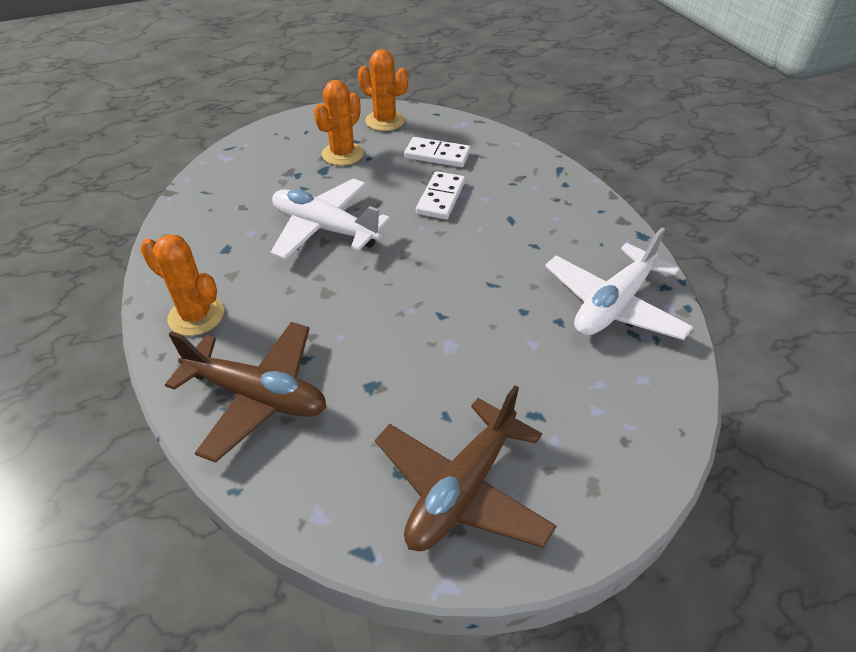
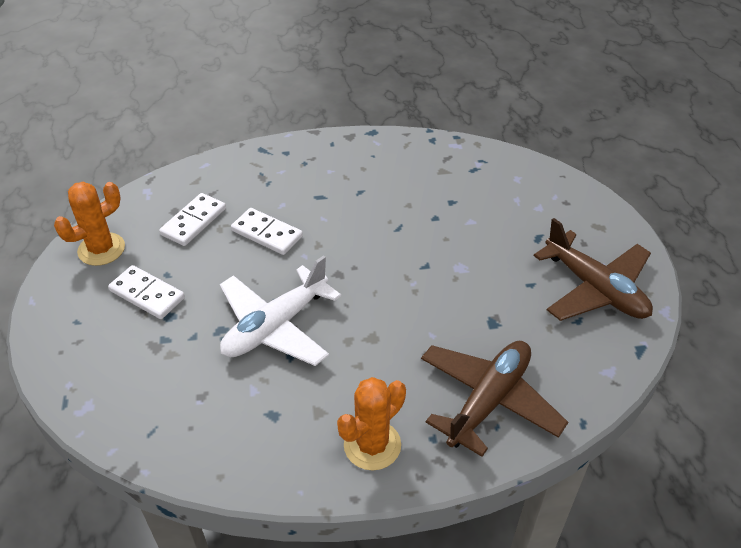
camera: 75 degrees left, 0 degrees up
orange cactus [314,80,364,166] -> white domino [108,265,185,319]
white plane [545,228,694,340] -> none

